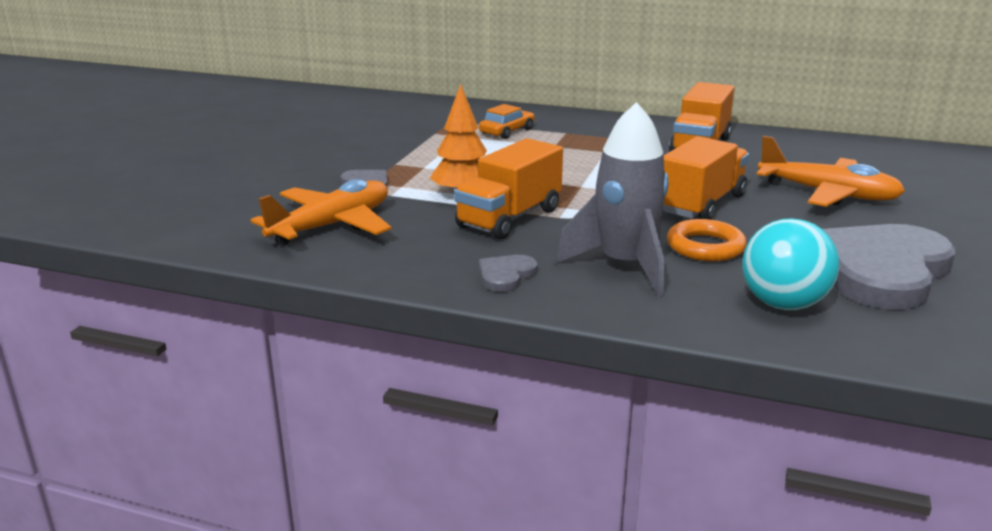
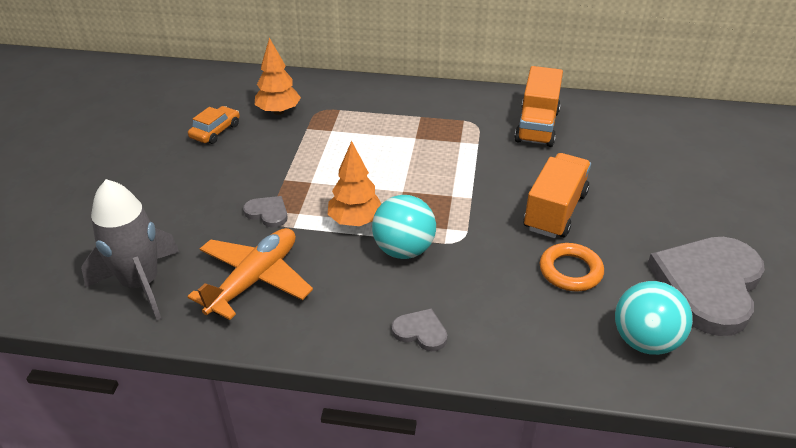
camera: 10 degrees left, 15 degrees up
orange truck [454,138,563,239] -> turquoise ball [372,195,436,259]
orange car [479,104,534,139] -> orange car moved to [188,106,240,144]
grey heart [479,255,537,292] -> grey heart turned 90 degrees clockwise [391,309,447,351]
grey rocket [556,102,669,297] -> grey rocket moved to [81,179,179,320]
orange plane [756,136,905,207] -> none
none -> orange tree [255,38,301,115]

